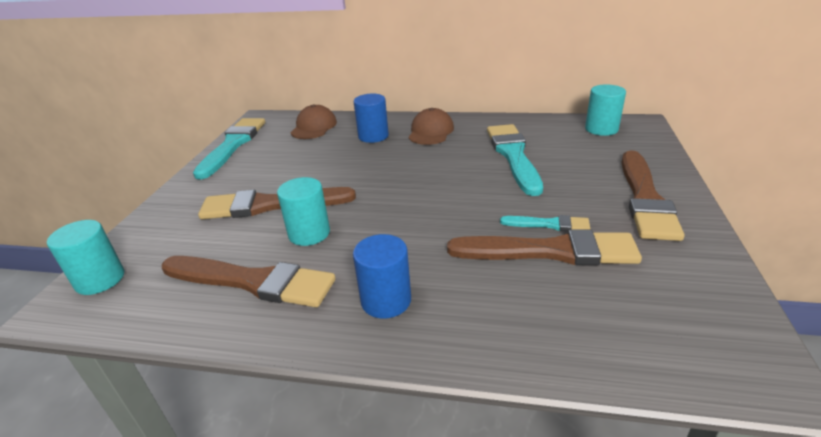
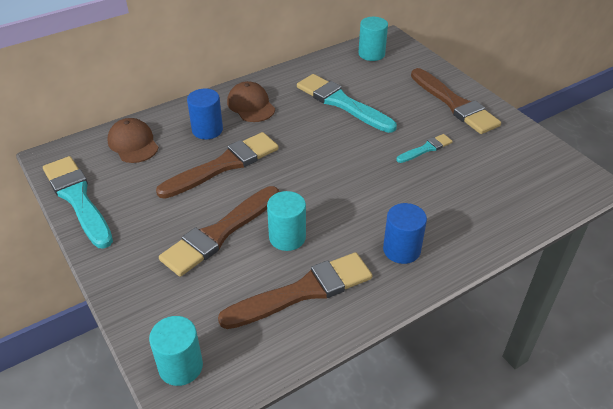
camera: 45 degrees left, 10 degrees up
brown brush [447,229,642,265] -> brown brush moved to [156,132,279,199]

